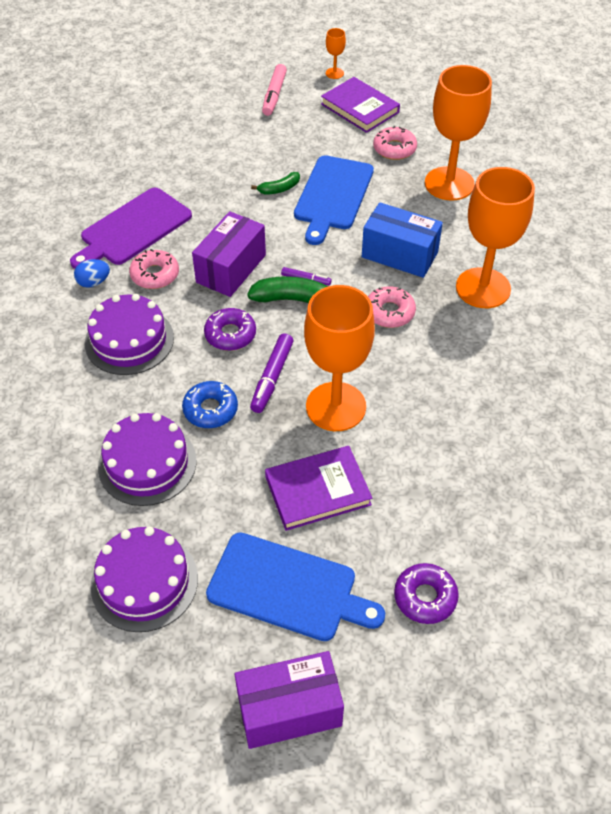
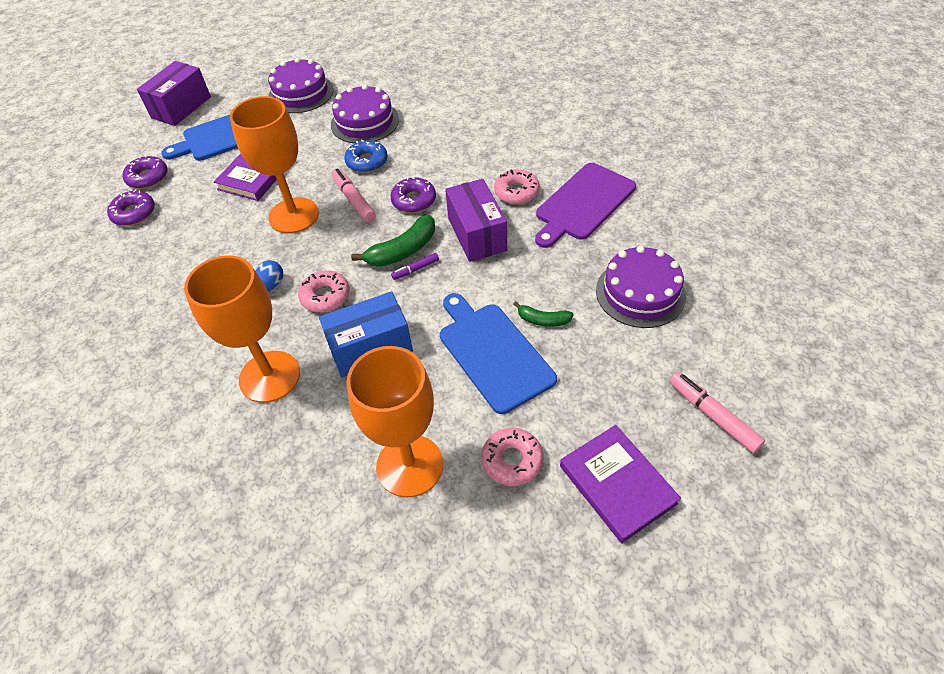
camera: 135 degrees right, 0 degrees up
purple cutting board [70,187,192,269] -> purple cutting board turned 135 degrees counterclockwise [535,163,636,248]
blue egg [74,259,110,288] -> blue egg moved to [255,260,283,291]
purple cake [85,294,174,375] -> purple cake moved to [596,246,686,328]
purple marker [250,333,293,413] -> pink marker [332,168,376,222]
green banana [251,172,300,195] -> green banana turned 90 degrees counterclockwise [513,302,574,327]
purple book [321,77,400,133] -> purple book turned 60 degrees clockwise [560,425,681,543]
orange goblet [326,28,346,79] -> none
none -> purple donut [107,189,155,226]

